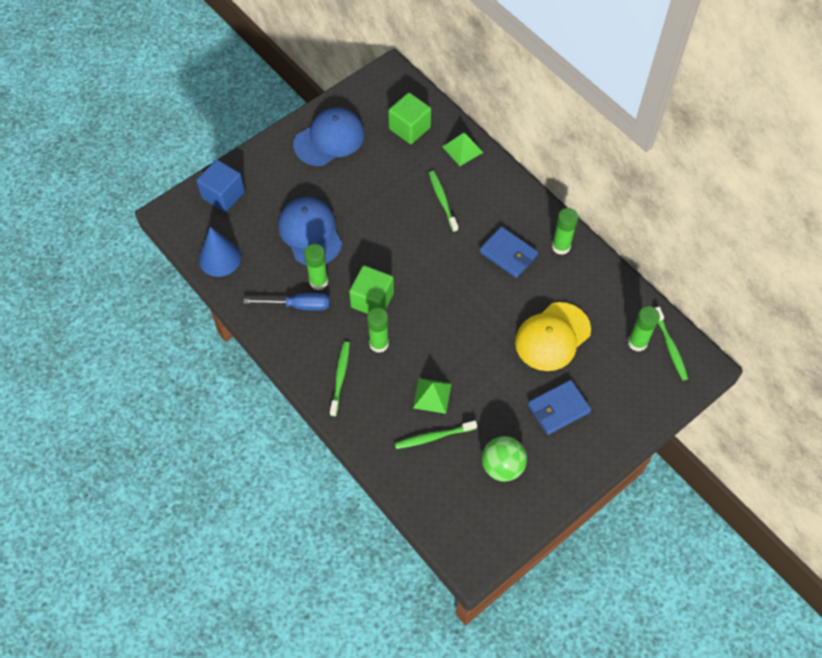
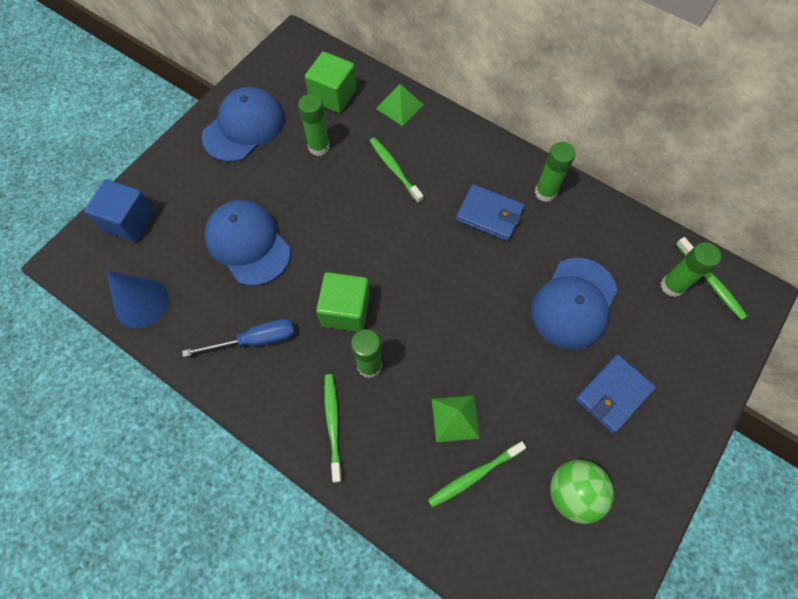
camera: 15 degrees left, 5 degrees up
green glue stick [304,244,328,290] -> green glue stick moved to [298,94,330,156]
yellow cap [515,302,591,371] -> blue cap [531,258,618,350]

